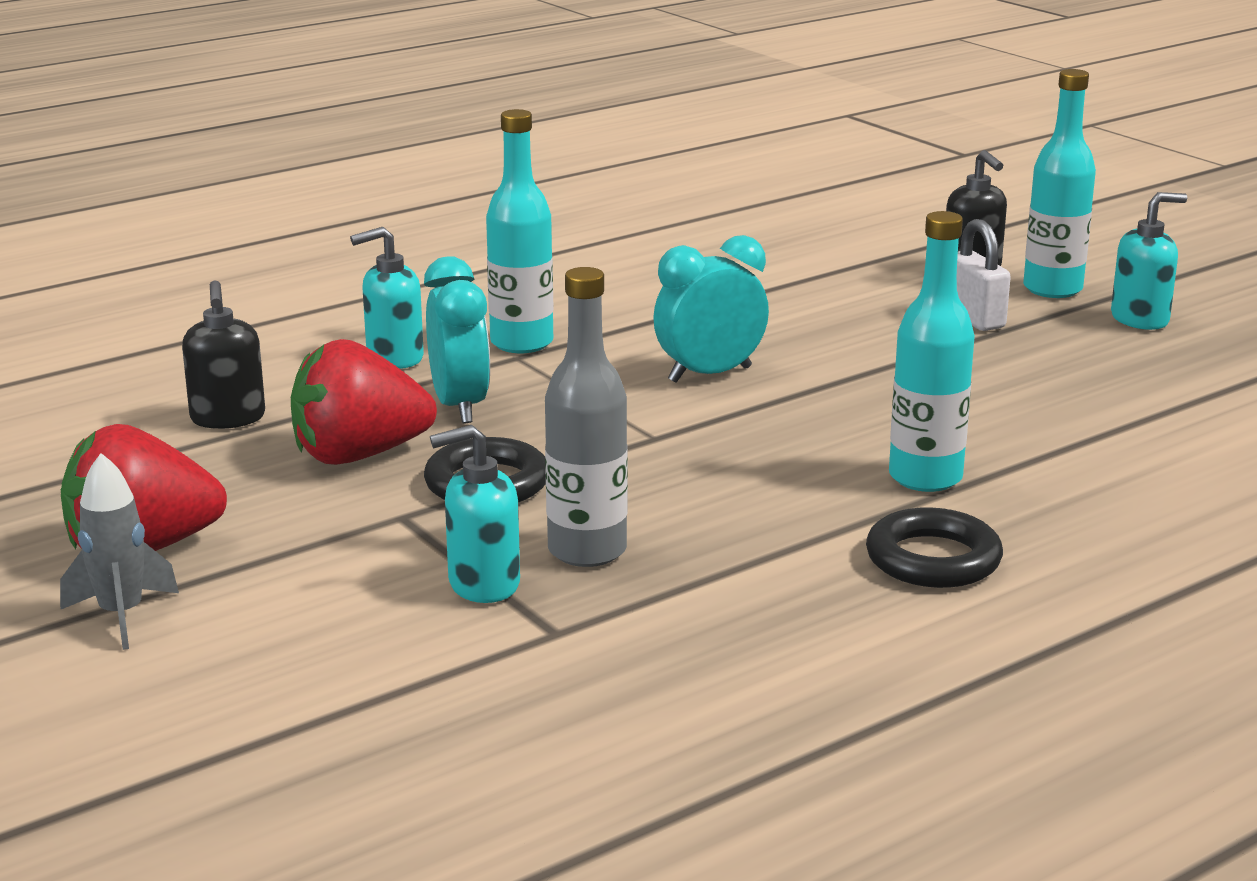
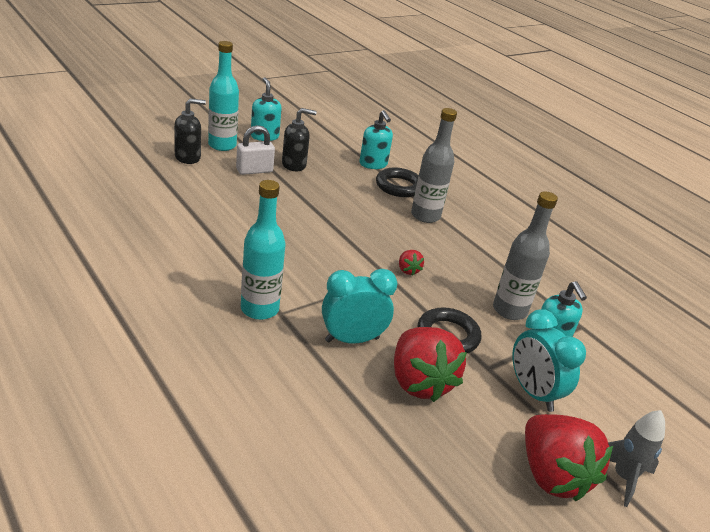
camera: 95 degrees left, 10 degrees up
black soap dispenser [182,280,265,429] -> black soap dispenser moved to [282,108,317,171]
turquoise soap dispenser [350,227,424,369] -> turquoise soap dispenser moved to [360,110,393,169]
turquoise clock [653,235,769,383] -> turquoise clock moved to [512,309,586,412]
black ring [866,507,1003,588] -> black ring moved to [376,168,419,197]
turquoise bottle [889,211,975,492] -> grey bottle [411,108,457,223]
none -> red strawberry [399,250,424,276]

